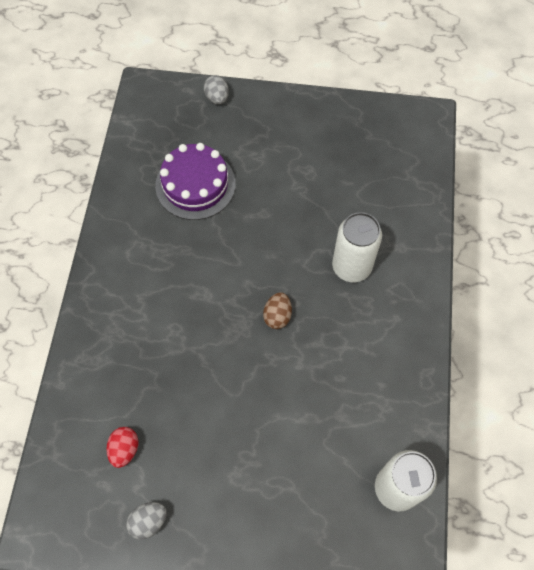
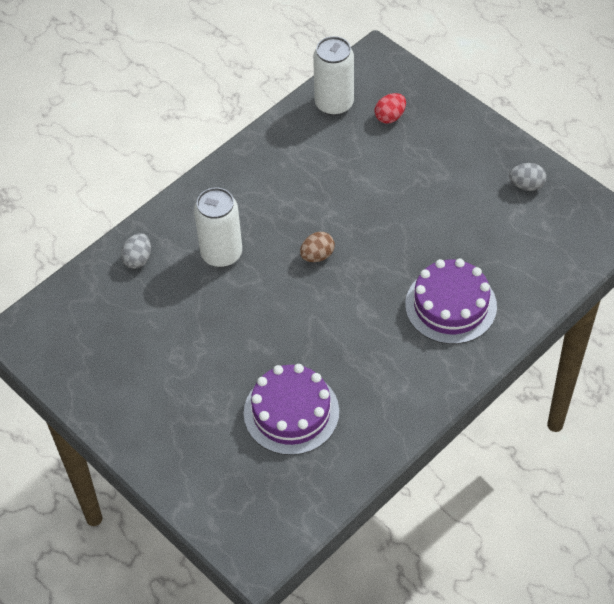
camera: 140 degrees left, 10 degrees down
red egg [106,427,138,468] -> red egg moved to [375,93,406,124]
grey egg [204,75,229,105] -> grey egg moved to [121,233,151,269]
none -> purple cake [405,258,497,344]

